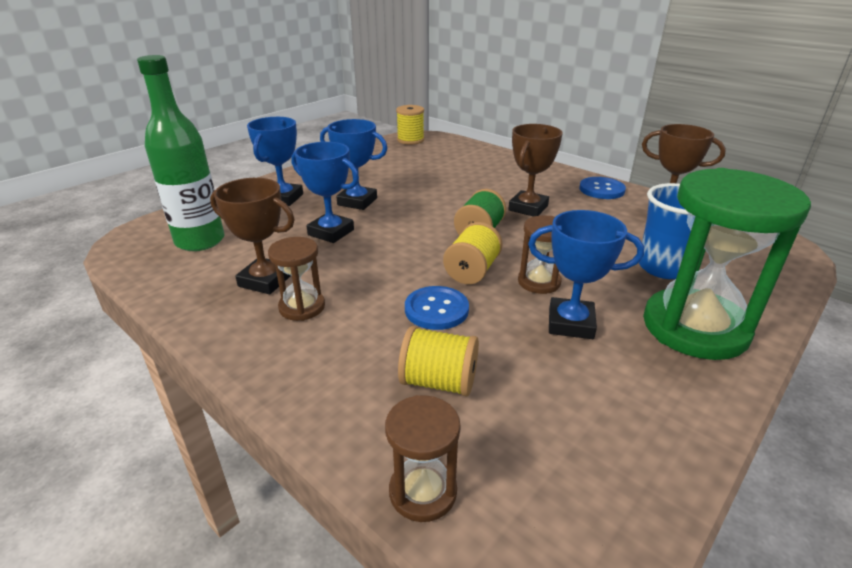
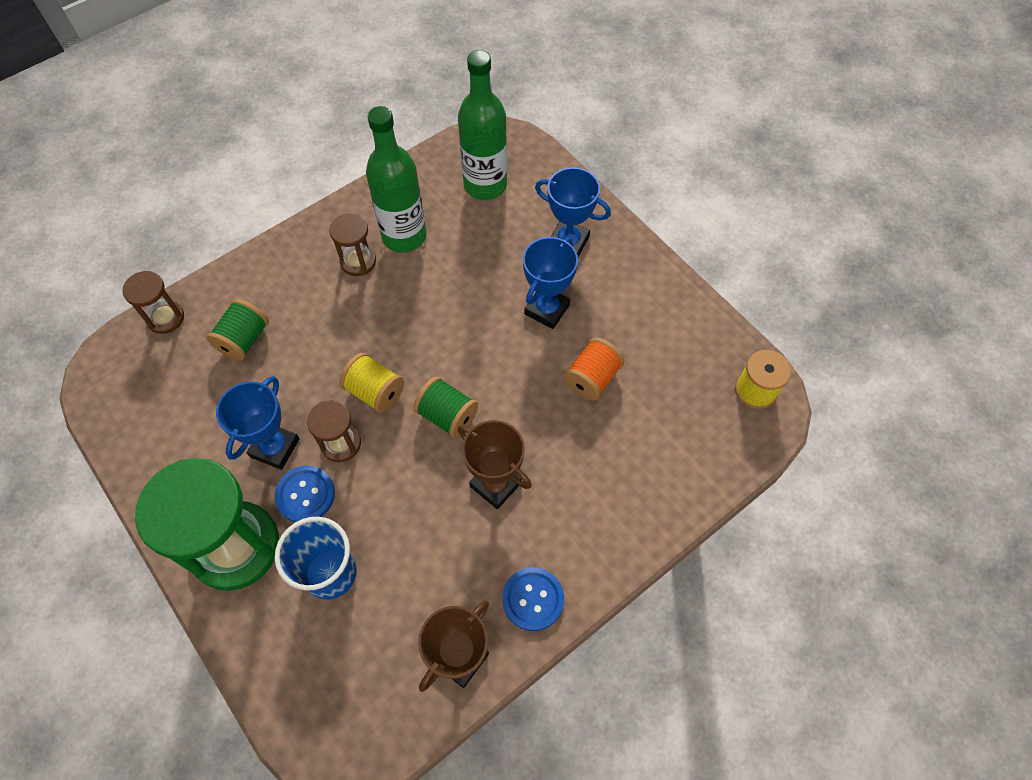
camera: 100 degrees right, 30 degrees up
brown trophy [210,178,295,294] -> green bottle [366,106,427,252]
blue trophy [292,142,359,243] -> none
yellow spool [398,326,479,396] -> green spool [206,299,269,361]
blue button [405,286,469,330] -> blue button moved to [275,466,335,522]
none -> orange spool [563,338,624,401]

